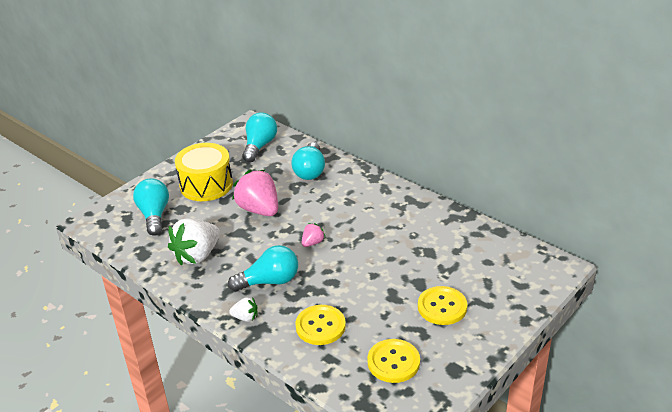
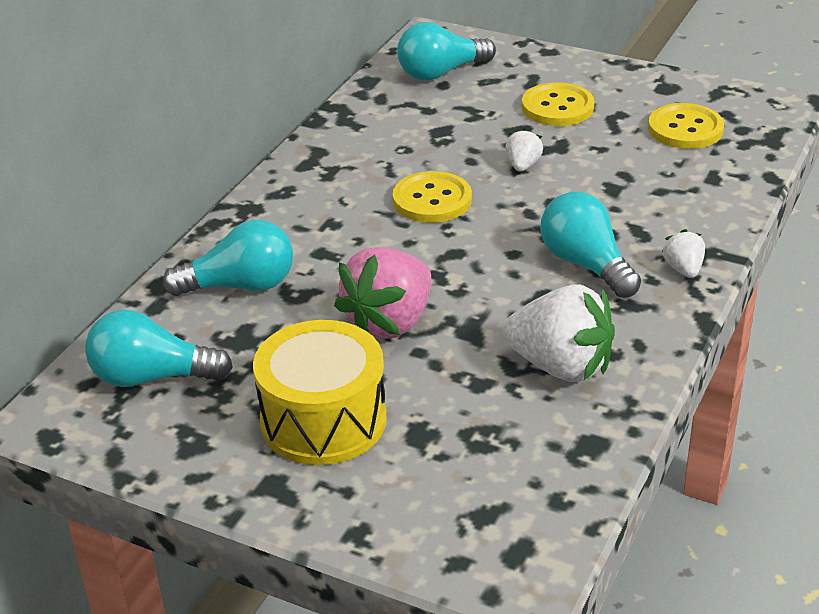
camera: 105 degrees left, 0 degrees up
turquoise light bulb [133,178,169,236] -> turquoise light bulb moved to [397,22,496,80]
yellow button [295,305,346,345] -> yellow button moved to [392,171,472,223]
pink strawberry [302,223,325,247] -> none
none -> white strawberry [505,128,543,171]

